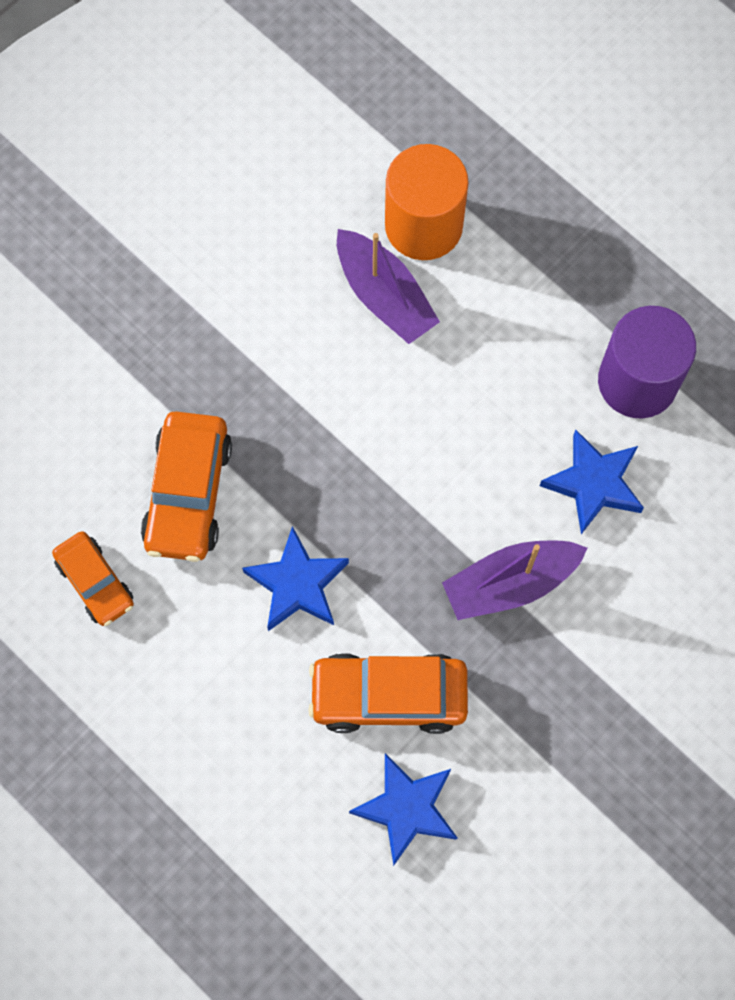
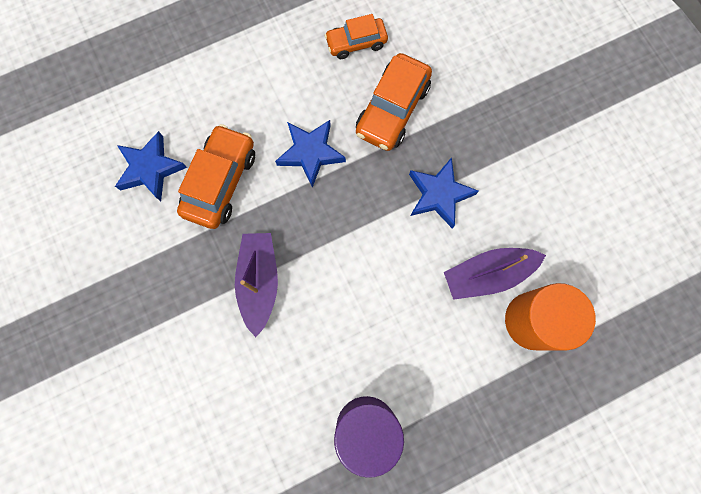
camera: 110 degrees right, 5 degrees up
orange car [141,411,232,562] -> orange car turned 90 degrees counterclockwise [356,53,432,151]
blue star [540,430,644,534] -> blue star moved to [409,157,479,228]

